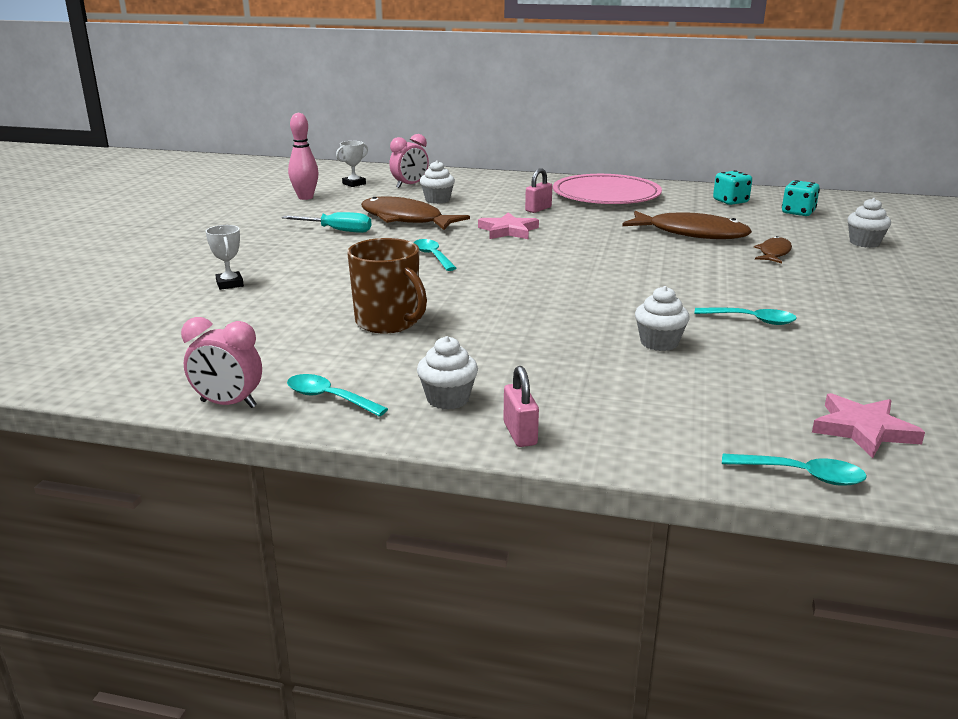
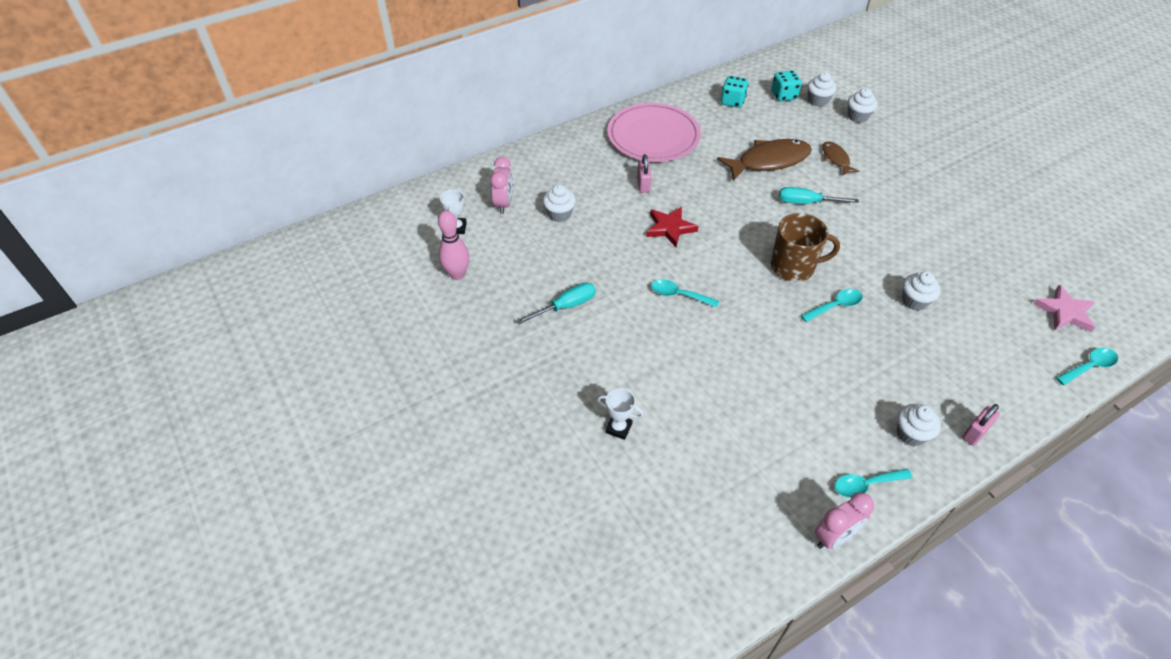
camera: 45 degrees left, 25 degrees up
brown mug [347,238,427,333] -> brown mug moved to [771,213,840,282]
brown fish [361,196,470,230] -> none
pink star [478,212,539,239] -> red star [646,207,699,247]
pink padlock [503,366,539,447] -> pink padlock turned 75 degrees counterclockwise [962,404,1000,446]
turquoise spoon [694,308,797,325] -> turquoise spoon moved to [801,289,863,322]
none -> turquoise screwdriver [779,187,859,204]
none -> white cupcake [808,72,836,107]

